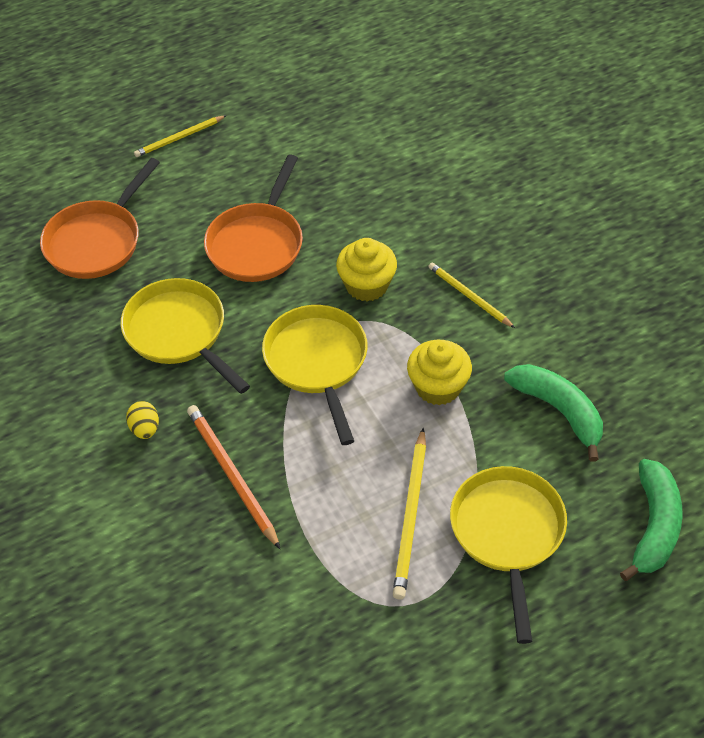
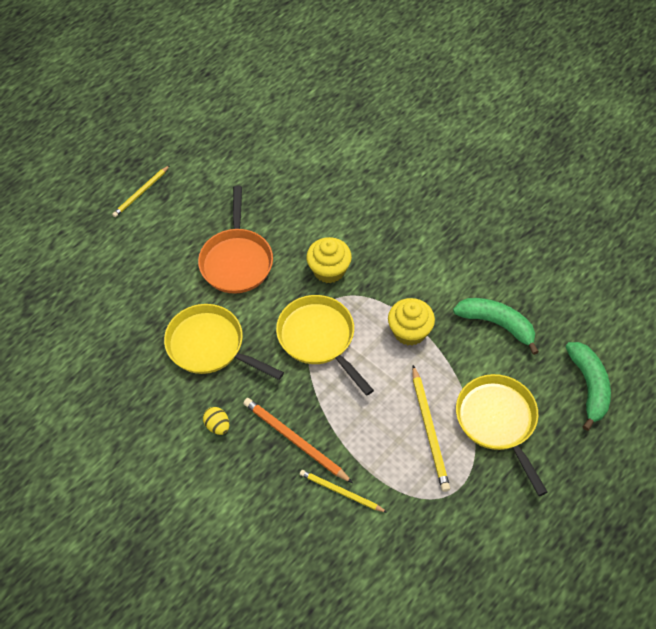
camera: 20 degrees left, 5 degrees up
orange pan [40,158,160,279] -> none
yellow pencil [428,262,515,328] -> yellow pencil moved to [300,470,387,513]

